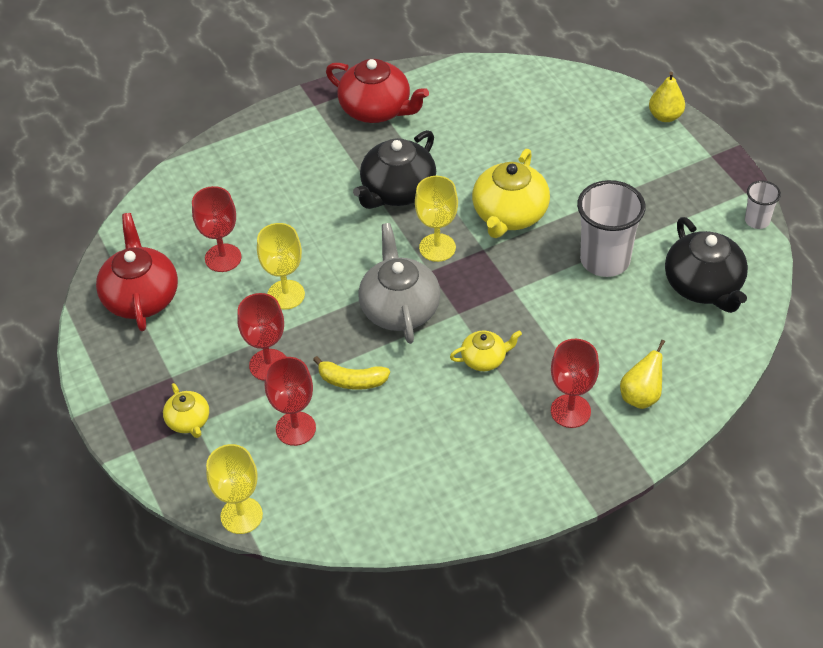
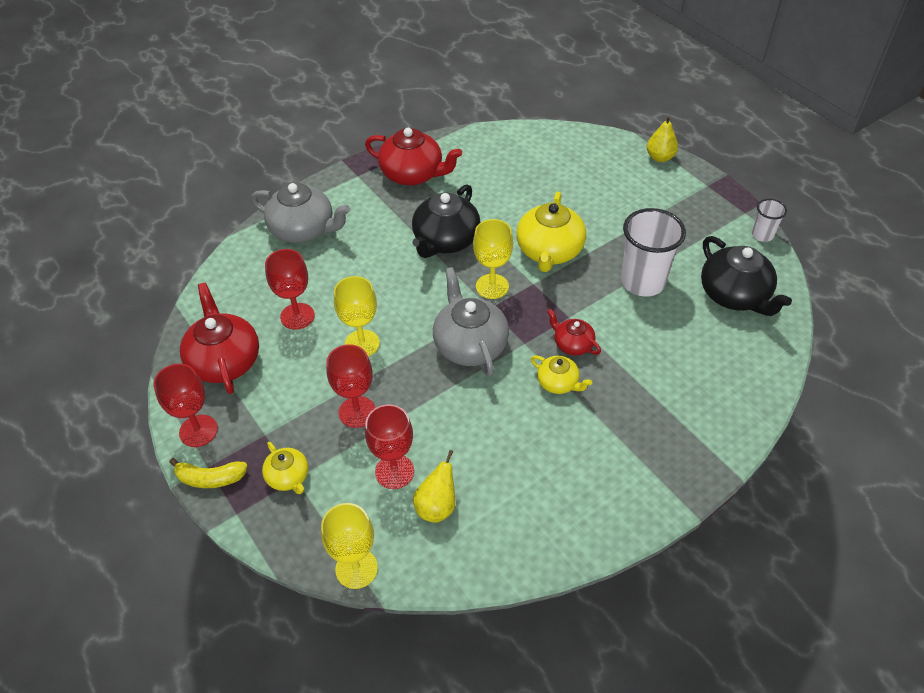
camera: 10 degrees left, 0 degrees up
yellow banana [313,356,390,390] -> yellow banana moved to [169,458,247,488]
yellow teapot [450,330,522,371] -> yellow teapot turned 60 degrees clockwise [531,355,592,394]
red goblet [551,339,599,428] -> red goblet moved to [154,364,218,447]
yellow pear [620,340,665,409] -> yellow pear moved to [413,450,455,523]
none -> grey teapot [251,183,350,243]
none -> red teapot [547,309,601,355]

